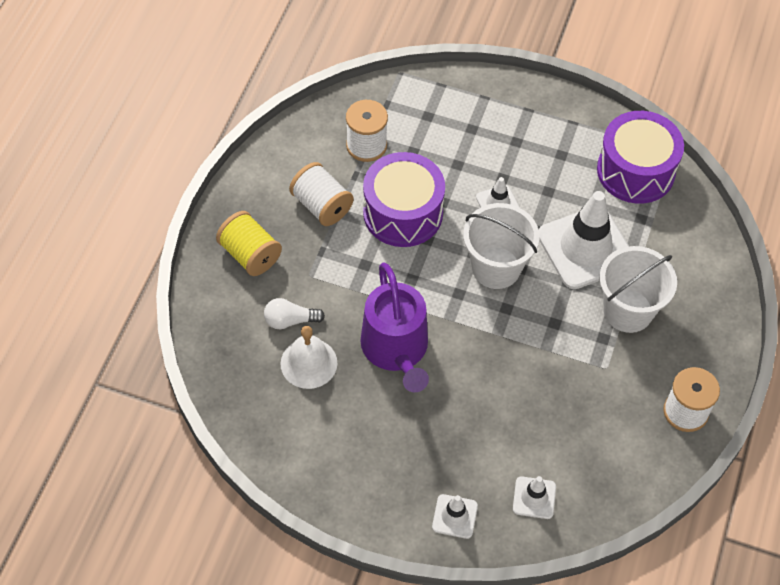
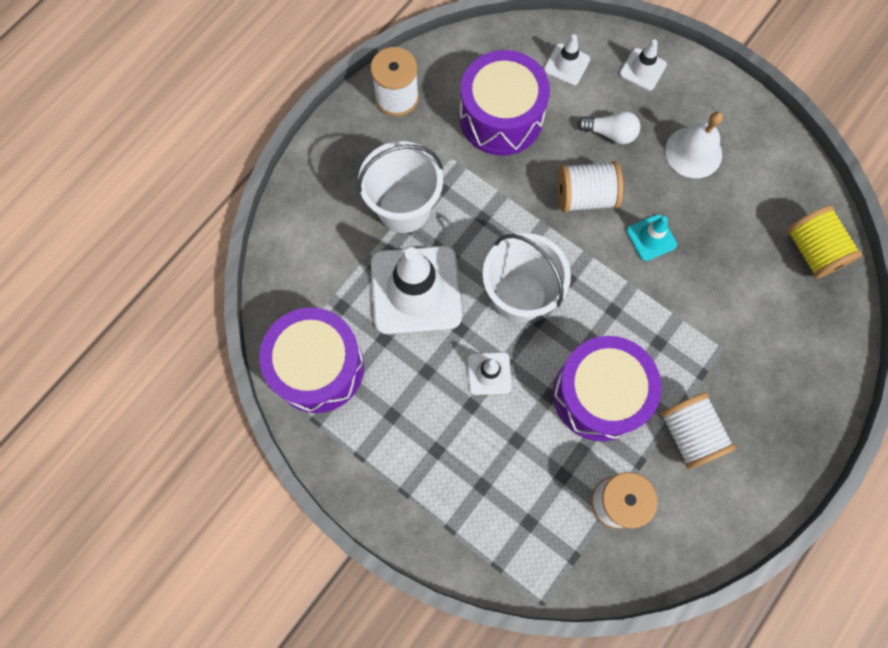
camera: 160 degrees left, 15 degrees up
yellow spool [216,211,282,276] -> yellow spool moved to [787,205,862,278]
white light bulb [264,298,325,329] -> white light bulb moved to [577,111,640,144]
white bell [280,326,338,389] -> white bell moved to [665,112,723,178]
purple watering can [360,262,429,392] -> turquoise traffic cone [627,214,677,261]
none -> purple drum [460,50,550,156]
none -> white spool [557,161,623,213]

